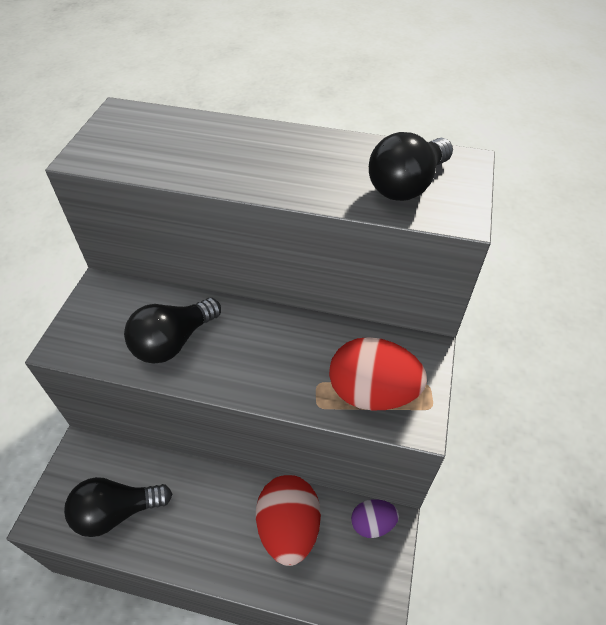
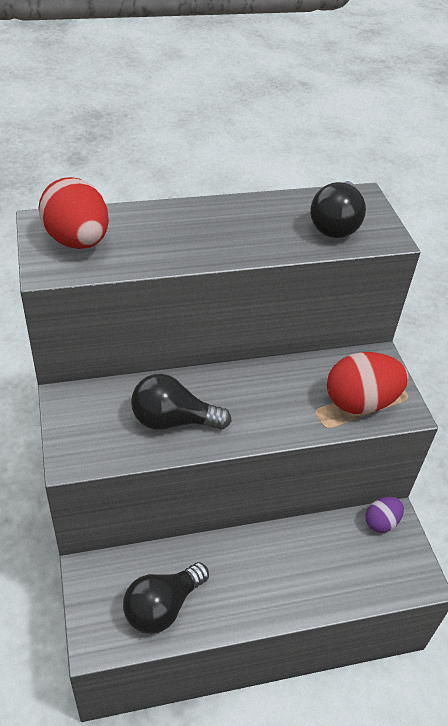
camera: 30 degrees left, 5 degrees down
black light bulb [124,298,221,364] -> black light bulb turned 75 degrees clockwise [131,374,231,430]
red egg [256,475,321,566] -> red egg moved to [38,177,109,249]

